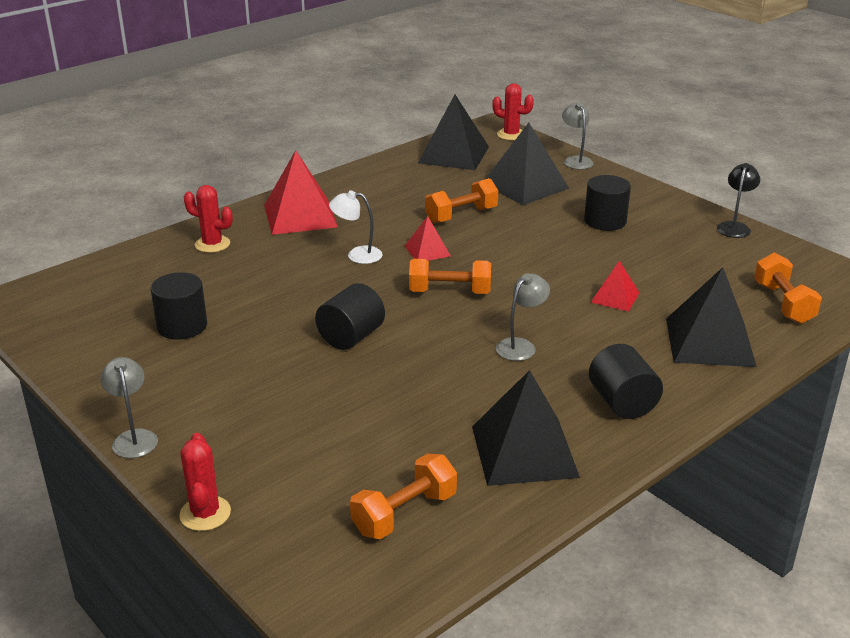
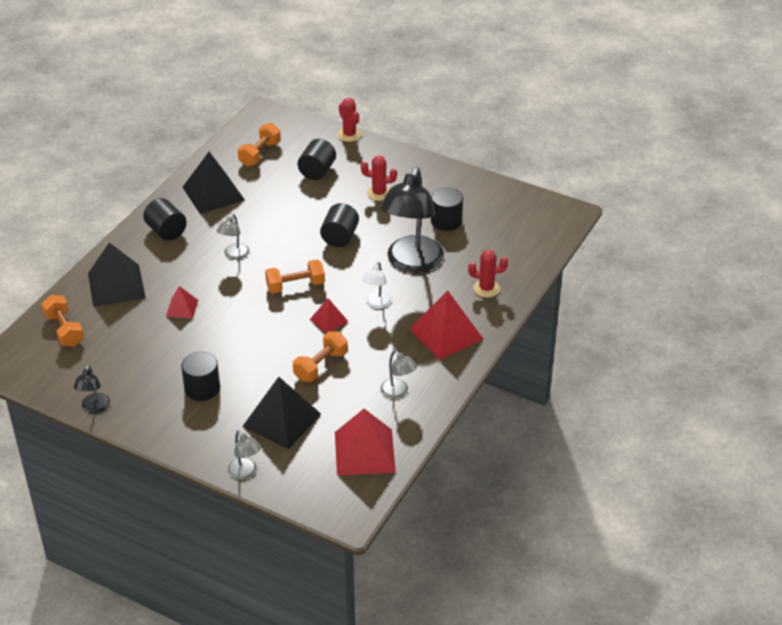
camera: 160 degrees right, 10 degrees up
grey lamp [100,357,158,458] -> grey lamp moved to [381,350,417,399]
white lamp [329,190,382,264] -> white lamp turned 120 degrees clockwise [362,262,392,309]
black pyramid [418,95,489,170] -> red pyramid [335,409,396,476]
red cactus [492,83,534,140] -> red cactus moved to [361,155,397,201]
none -> black cylinder [298,139,336,180]
none -> black lamp [380,167,444,273]

